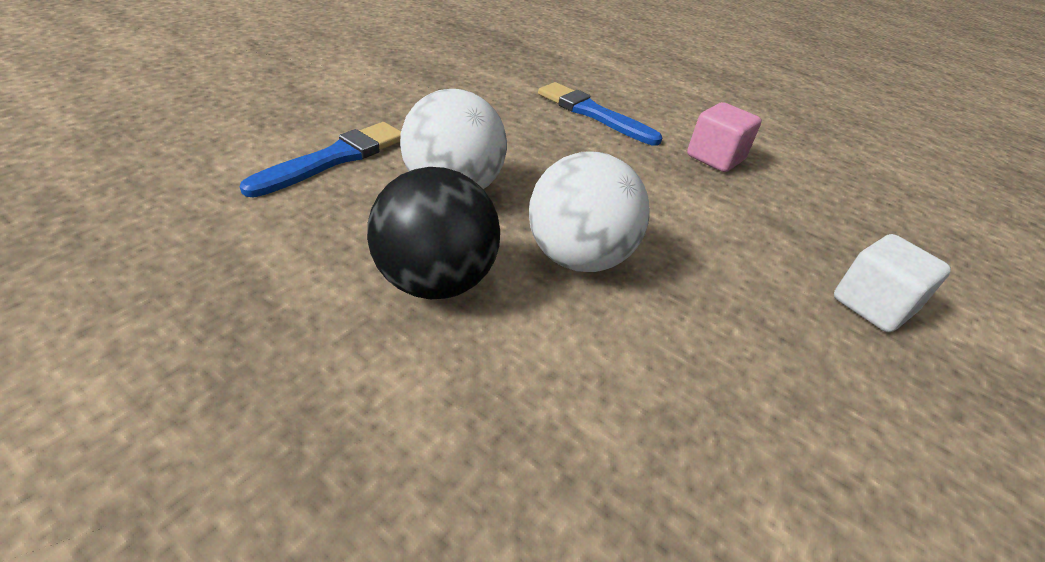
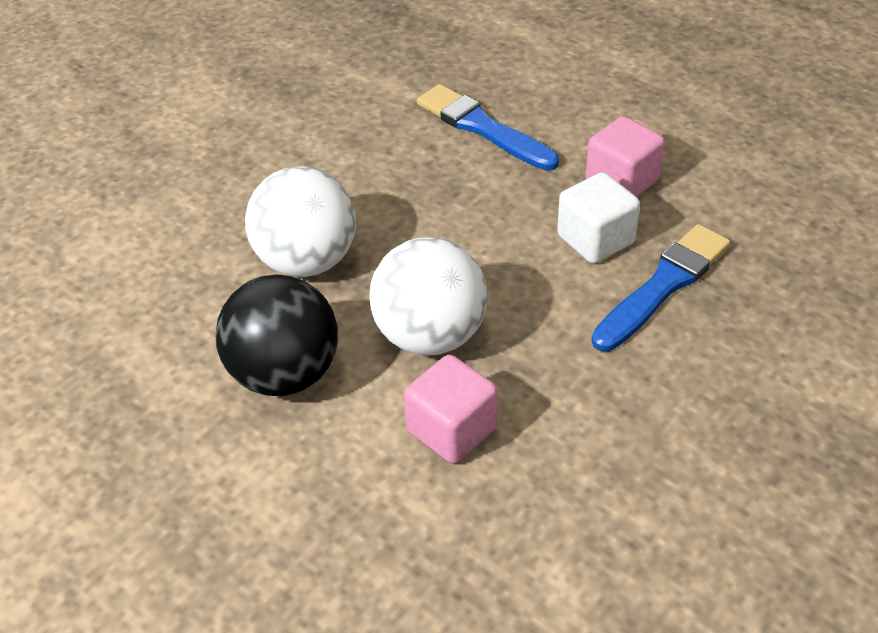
camera: 10 degrees right, 5 degrees up
blue brush [240,122,401,197] -> blue brush moved to [591,224,730,351]
white cube [834,234,951,332] -> white cube moved to [557,172,640,264]
none -> pink cube [404,355,498,464]

